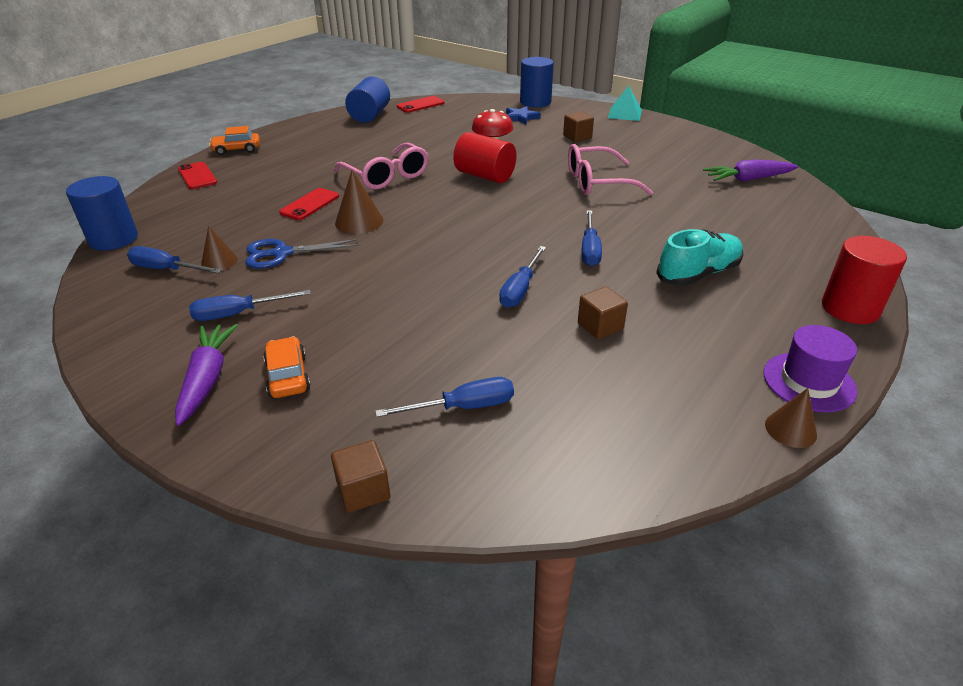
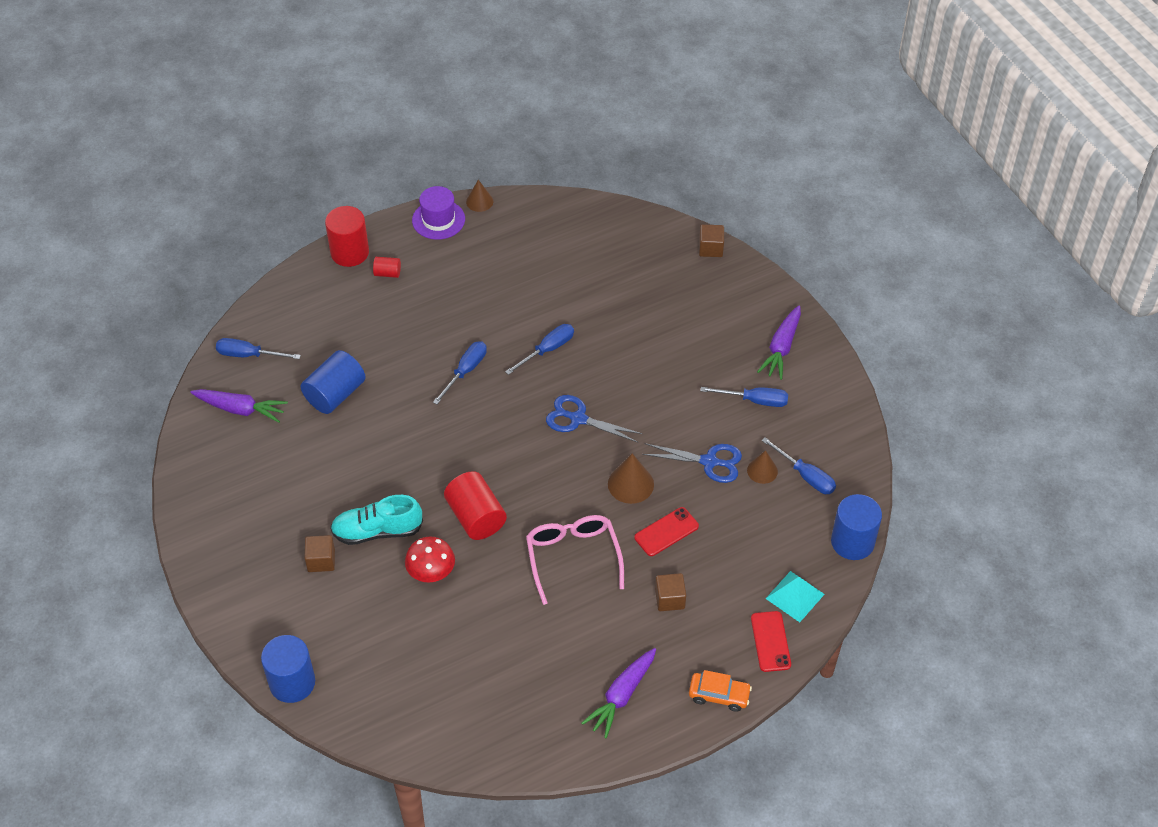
camera: 155 degrees left, 15 degrees up
orange car [263,336,311,398] -> none
blue cylinder [345,76,390,123] -> blue cylinder moved to [301,350,365,414]
blue screwdriver [375,377,514,417] -> blue screwdriver moved to [216,338,301,359]
red phone [397,96,444,113] -> none
blue star [506,106,541,124] -> none
pink glasses [568,144,653,195] -> none
brown cube [578,286,628,339] -> brown cube moved to [655,573,686,611]
turquoise pyramid [608,86,642,121] -> turquoise pyramid moved to [765,571,825,622]
turquoise shoe [656,229,743,286] -> turquoise shoe moved to [330,495,423,545]
none -> red cylinder [373,257,401,278]
none -> blue scissors [546,395,643,442]
none -> purple carrot [582,648,656,738]

